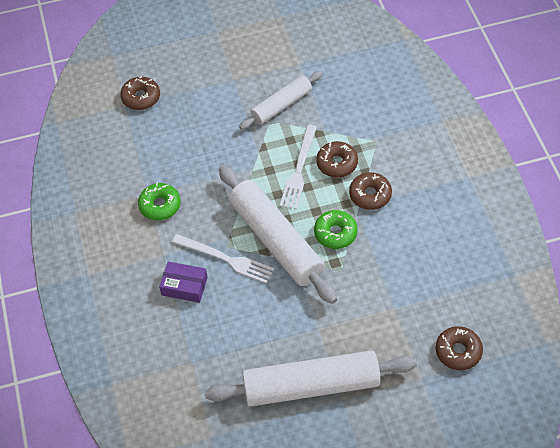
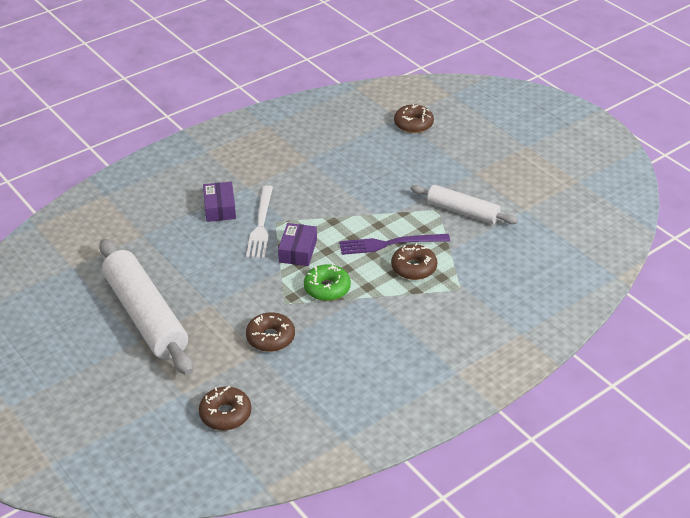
camera: 65 degrees right, 15 degrees down
green donut [138,183,181,220] -> none
white rolling pin [219,166,337,304] -> purple box [278,223,317,266]
white fork [280,125,317,210] -> purple fork [339,234,450,255]
brown donut [349,172,392,210] -> brown donut moved to [246,312,295,352]

